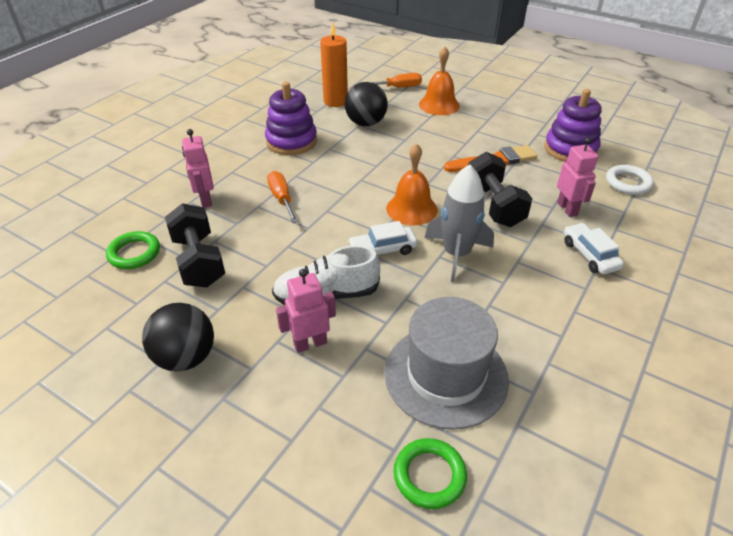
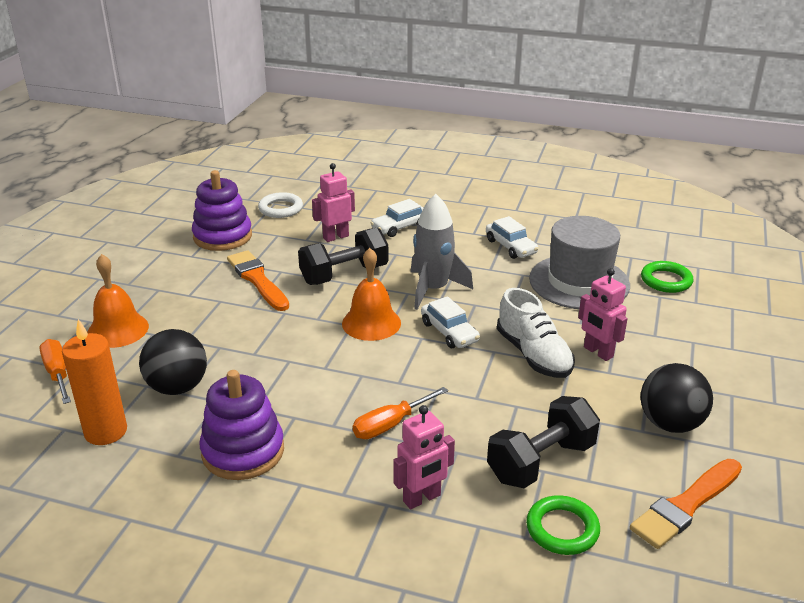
camera: 105 degrees left, 10 degrees down
none -> white car [486,216,538,259]
none -> orange brush [630,459,742,549]

